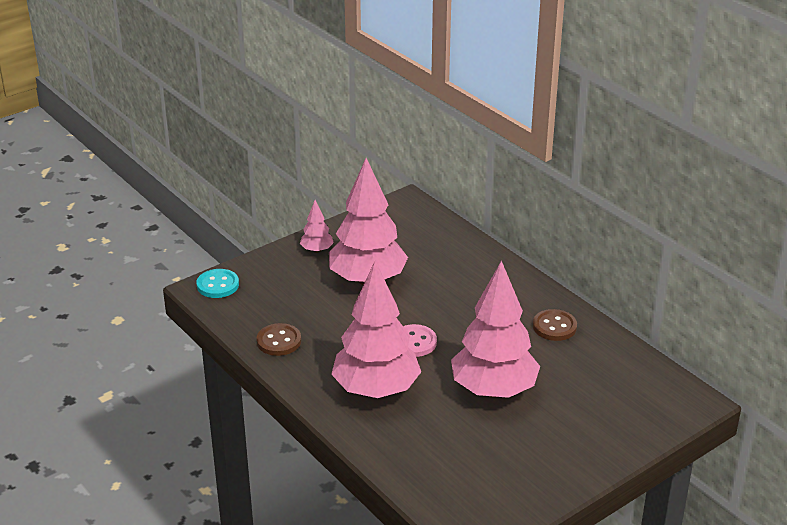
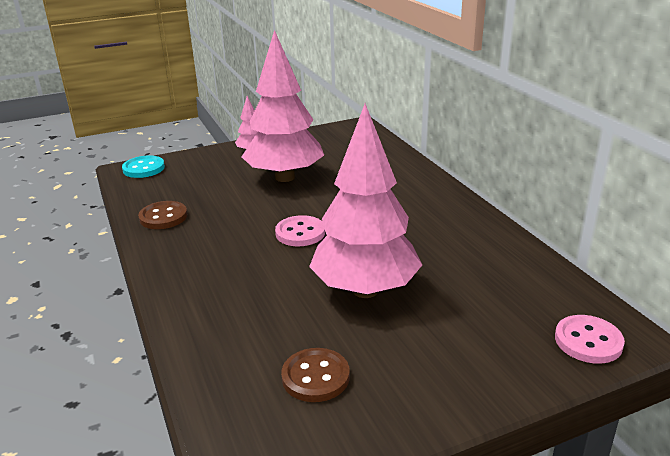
camera: 15 degrees right, 5 degrees down
pink tree [331,261,421,398] -> none
brown button [533,309,577,341] -> brown button moved to [281,348,350,402]
none -> pink button [555,315,625,364]

